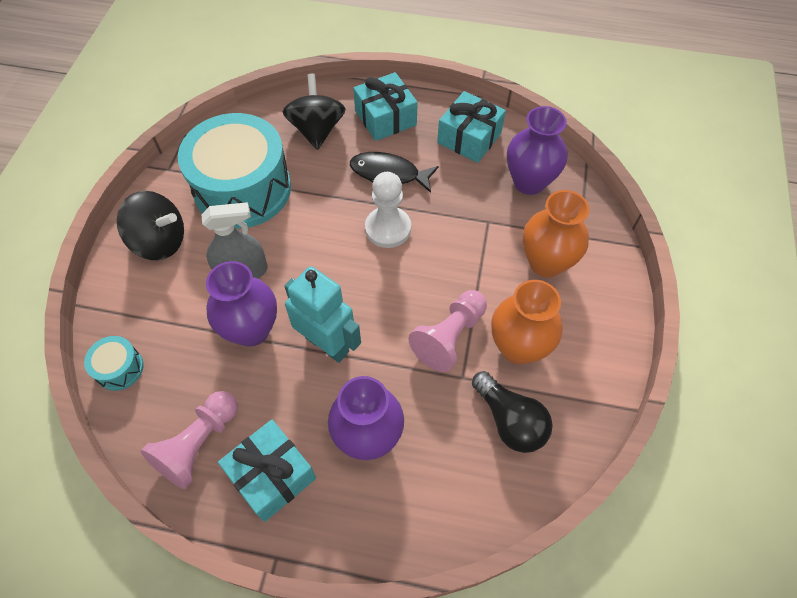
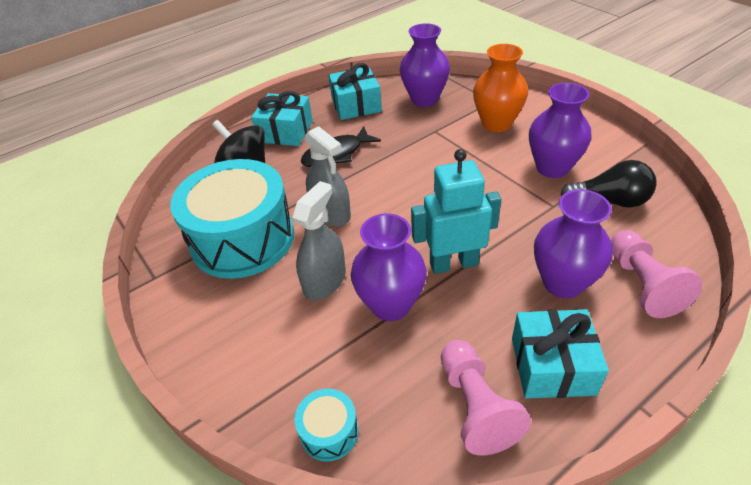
camera: 45 degrees left, 15 degrees down
black spinning top [117,191,184,260] -> none
white pawn [365,172,411,248] -> none
pink pawn [408,290,487,372] -> pink pawn moved to [611,230,703,318]
orange vase [491,280,562,364] -> purple vase [529,83,591,178]
none -> grey spray bottle [305,126,351,226]

